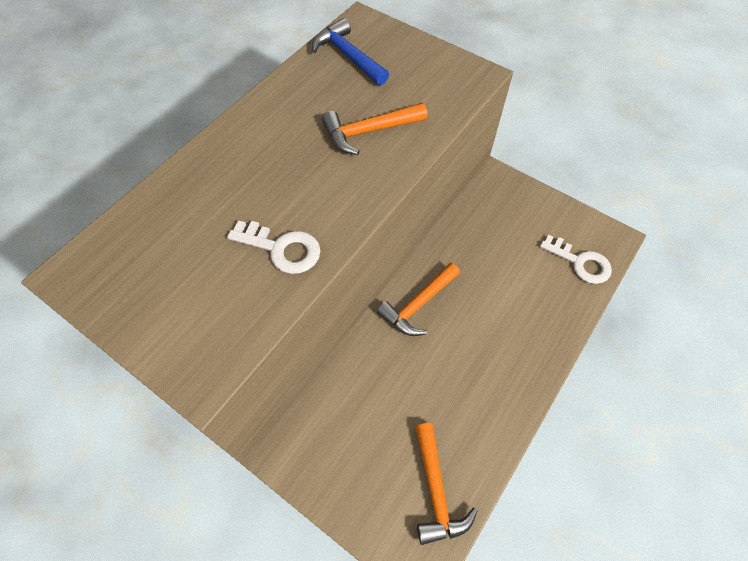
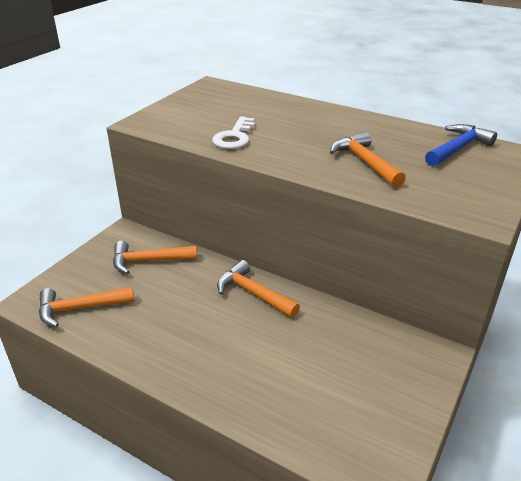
camera: 85 degrees right, 25 degrees down
white key [540,235,612,284] -> none
none -> orange hammer [113,241,197,274]

